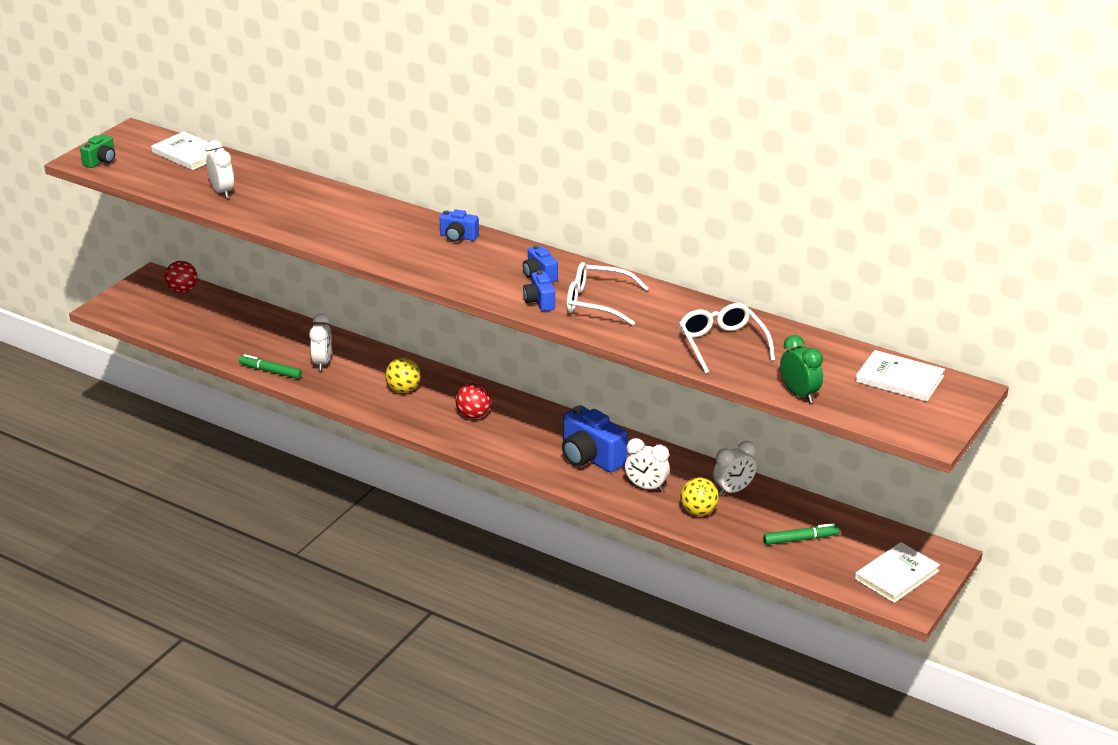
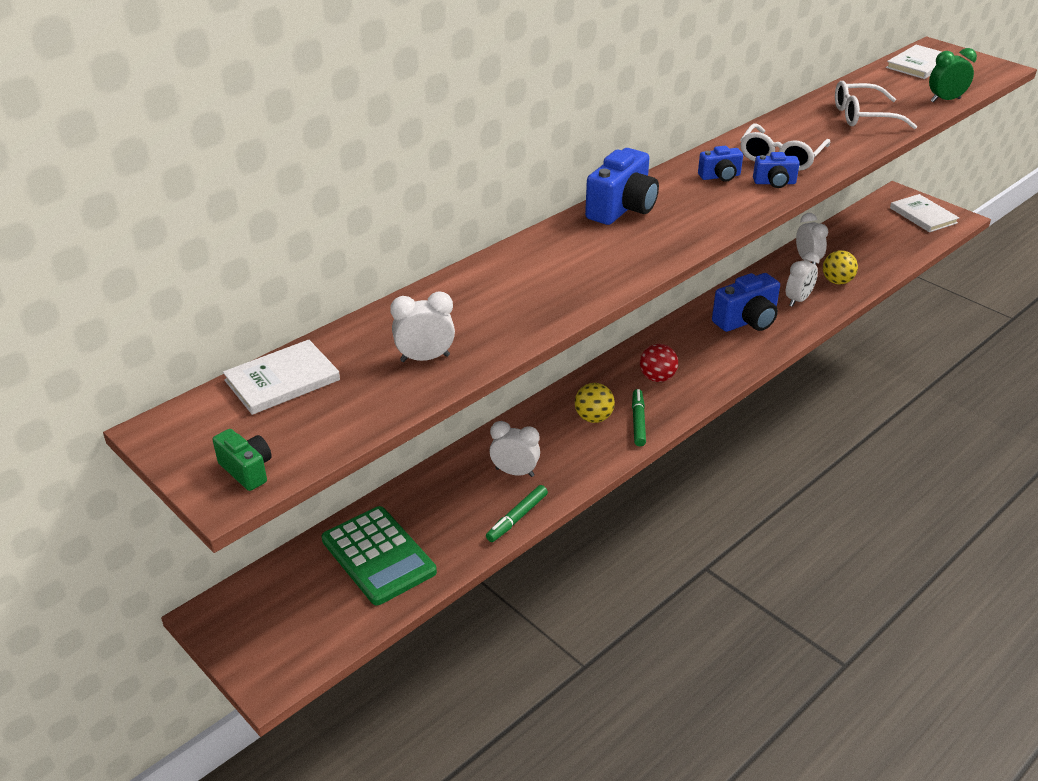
camera: 75 degrees left, 5 degrees up
red ball [164,261,198,293] -> none
blue camera [440,209,479,242] -> blue camera [585,148,659,225], size x1.82
green marker [763,523,840,545] -> green marker moved to [632,389,646,446]
none -> green calculator [321,506,437,605]

